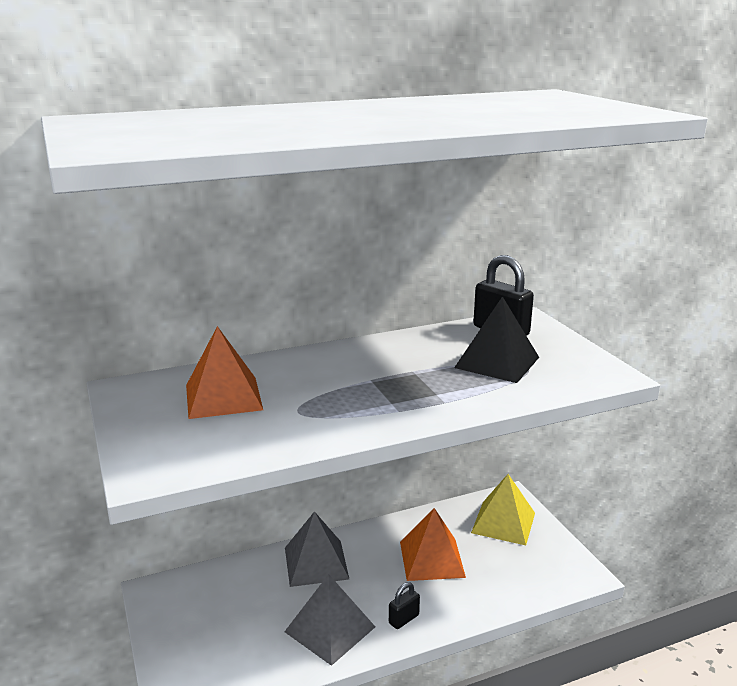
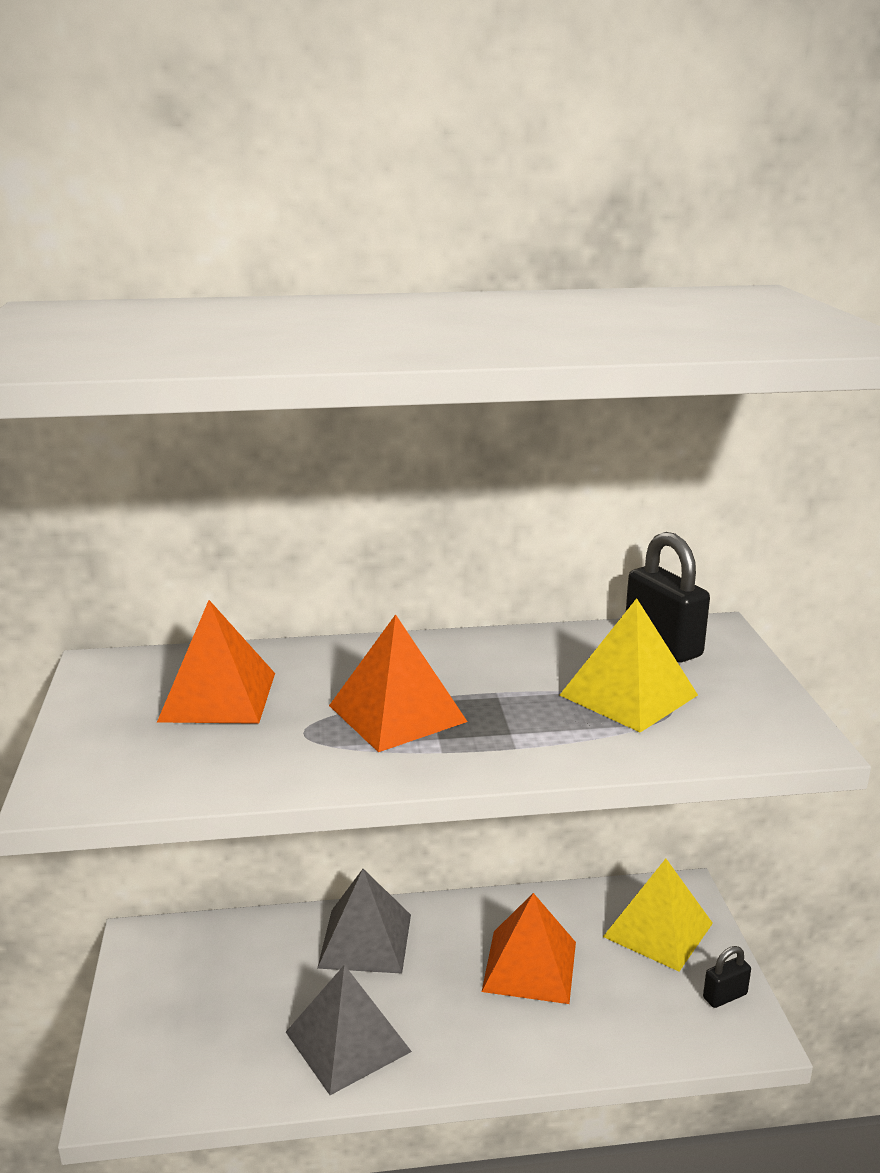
camera: 15 degrees right, 0 degrees up
black padlock [389,582,420,629] -> black padlock moved to [703,946,751,1008]
black pyramid [454,296,539,383] -> yellow pyramid [560,598,698,732]
none -> orange pyramid [329,614,468,752]

